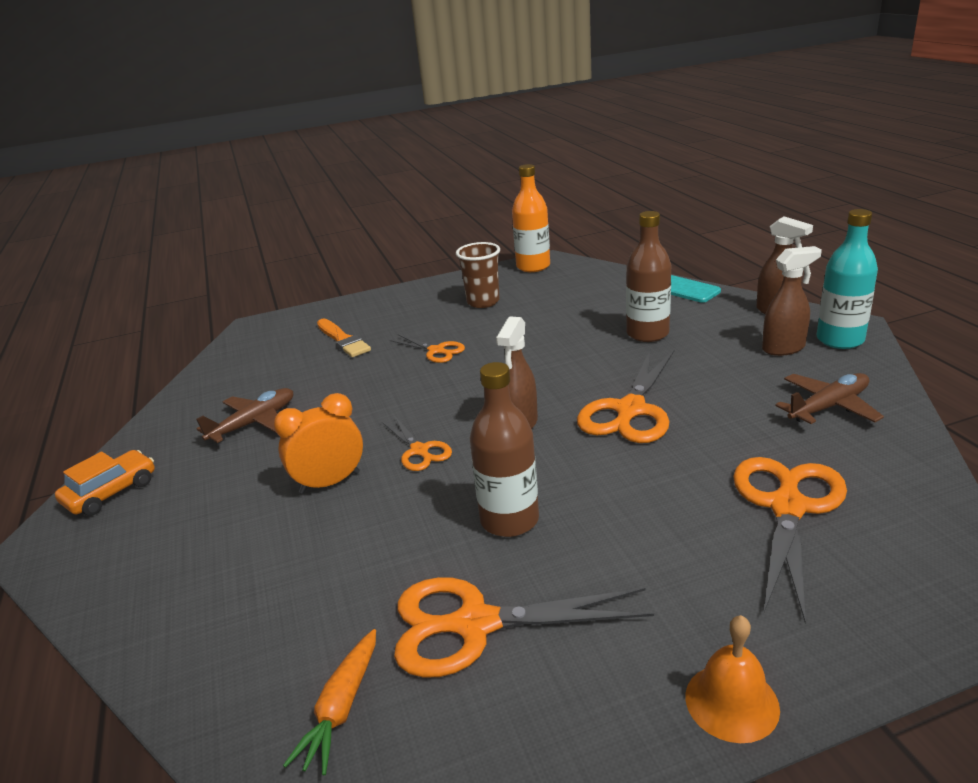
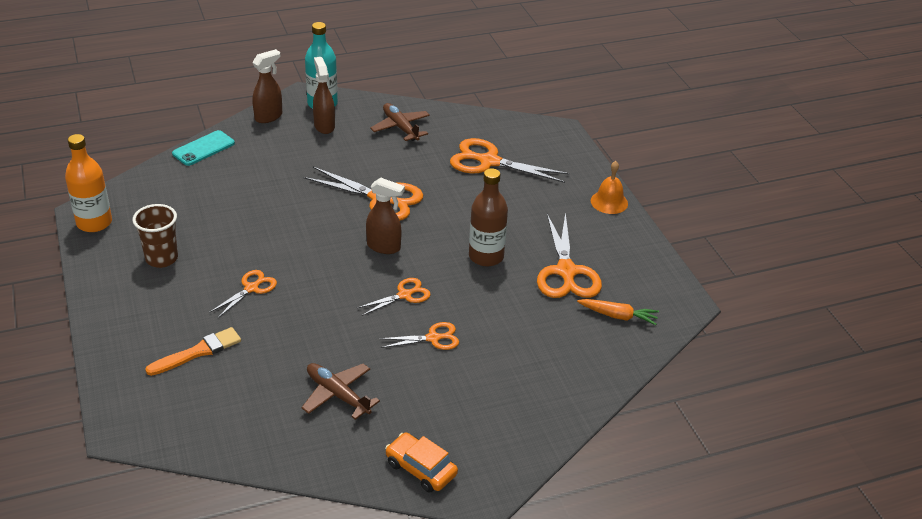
camera: 95 degrees left, 10 degrees up
orange clock [274,393,363,494] -> orange scissors [379,322,459,350]
brown bottle [626,211,671,342] -> none

